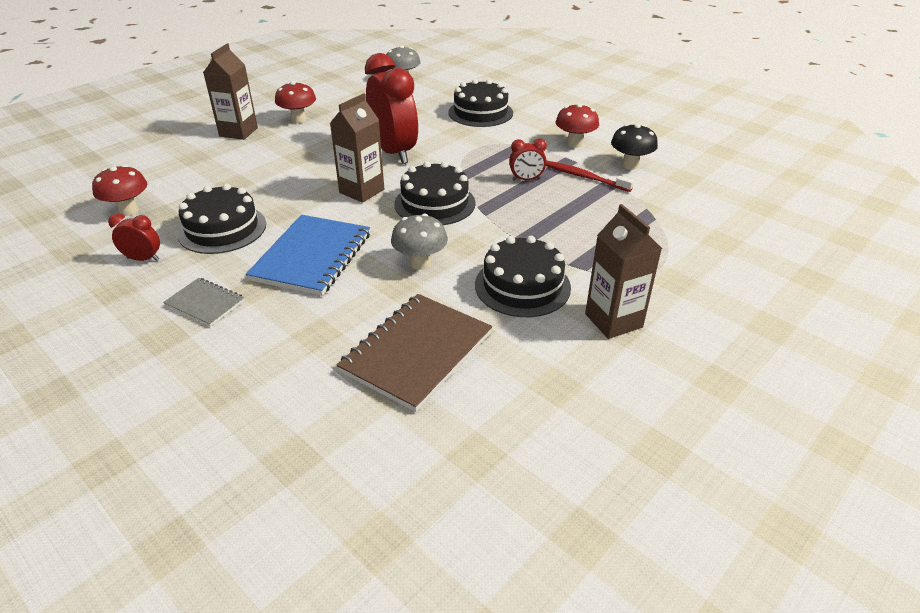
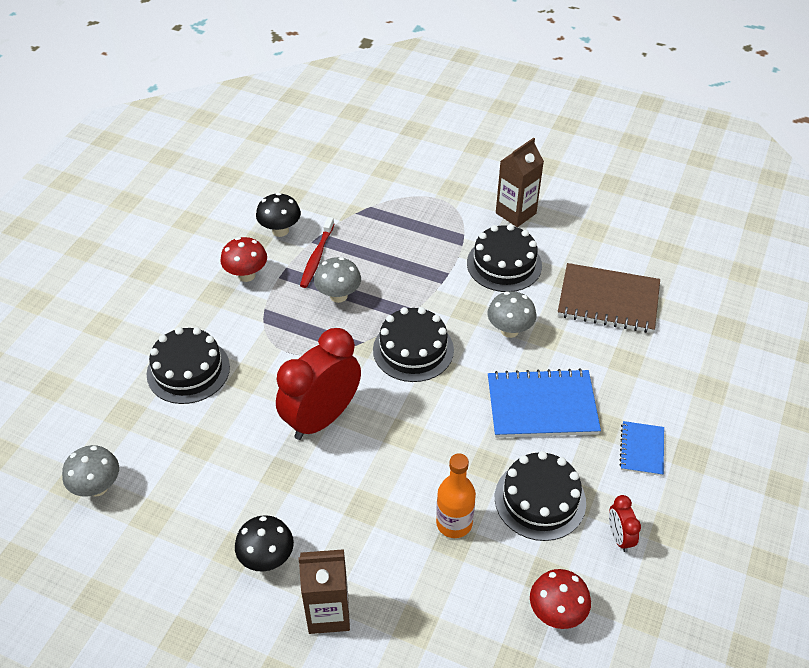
camera: 110 degrees left, 10 degrees up
grey notebook [163,278,245,327] -> blue notebook [619,421,664,476]
red mushroom [275,81,316,123] -> black mushroom [235,515,294,572]
brown carton [330,93,384,203] -> none
red clock [509,139,547,181] -> grey mushroom [314,257,361,303]
none -> orange bottle [436,453,476,538]

